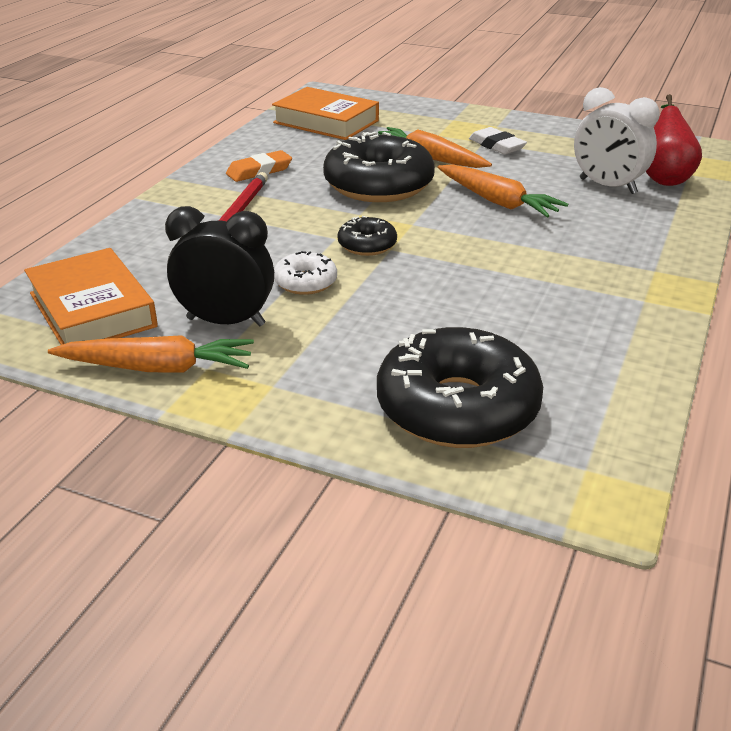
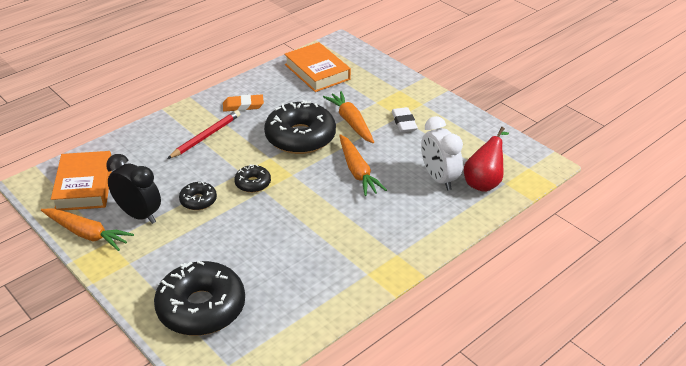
camera: 25 degrees right, 5 degrees up
white donut [274,251,337,295] -> black donut [179,182,217,210]

